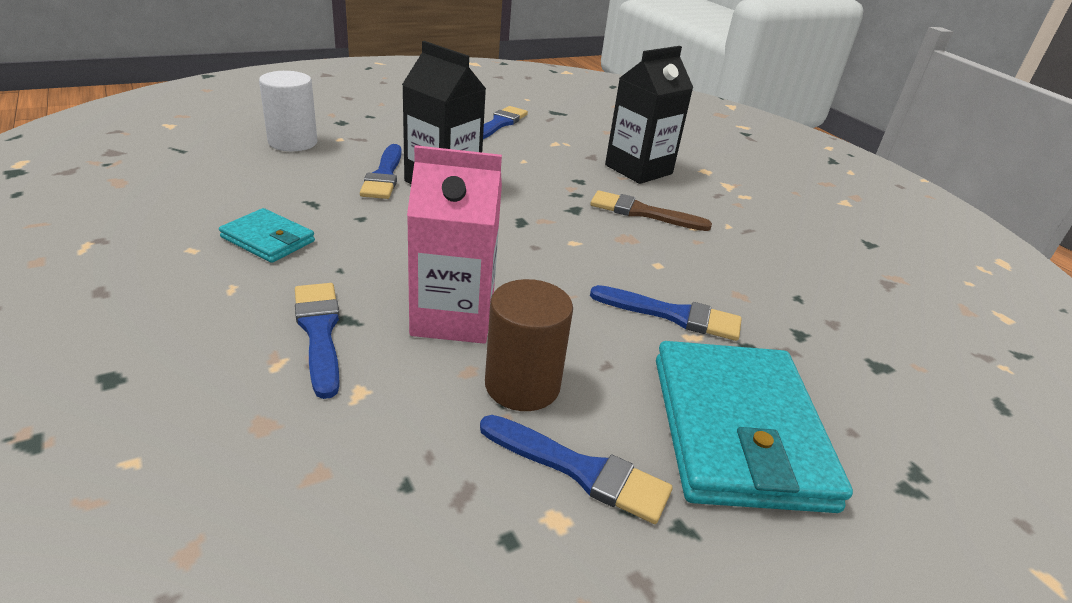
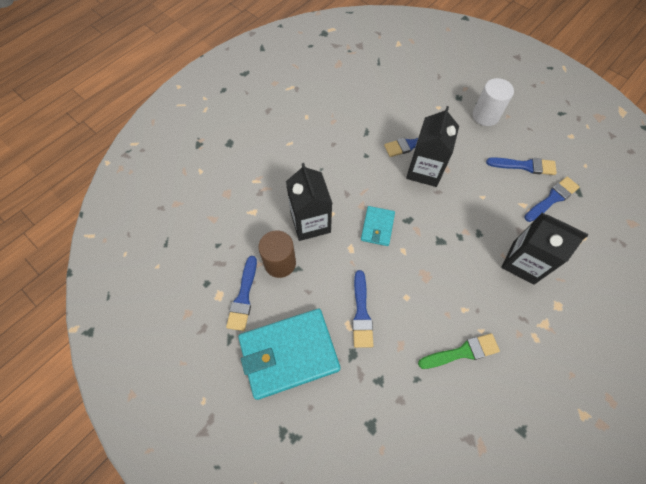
camera: 75 degrees right, 30 degrees up
turquoise wallet [219,208,315,263] -> turquoise wallet moved to [361,206,395,246]
white cylinder [259,71,317,151] -> white cylinder moved to [473,78,514,126]
blue brush [295,283,340,399] -> blue brush moved to [524,177,580,222]
pink carton [407,145,502,344] -> black carton [286,163,332,241]
brown brush [590,190,712,231] -> none
none -> green brush [418,333,500,369]

